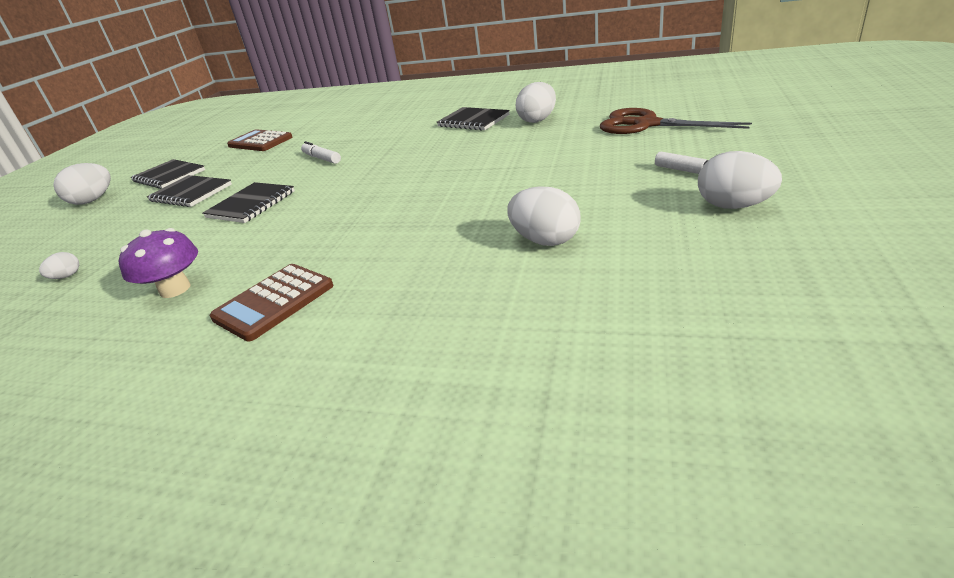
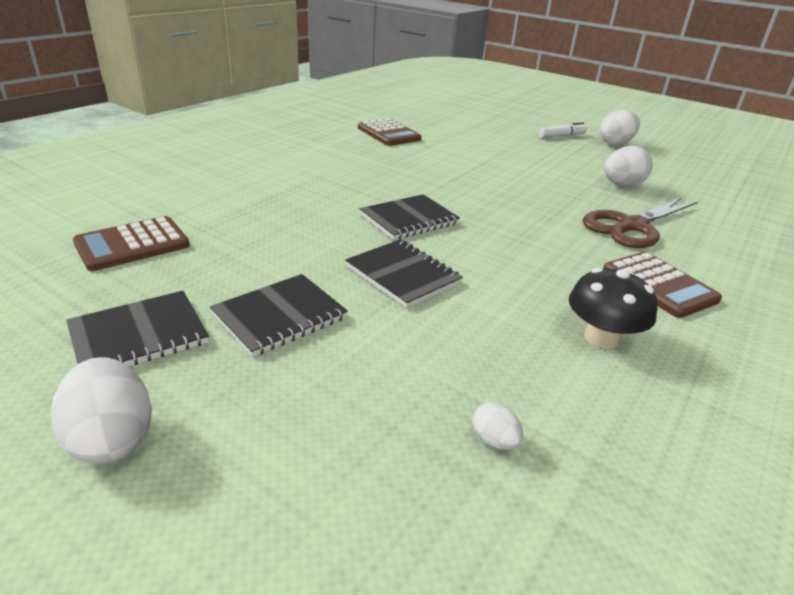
camera: 75 degrees left, 0 degrees up
purple mushroom [119,228,198,298] -> black mushroom [569,268,657,349]
white marker [301,141,341,164] -> none
black notebook [437,107,510,131] -> black notebook moved to [360,194,460,240]
white egg [516,82,556,123] -> brown calculator [358,118,422,146]
brown scissors [600,108,752,134] -> brown scissors moved to [582,197,698,248]

